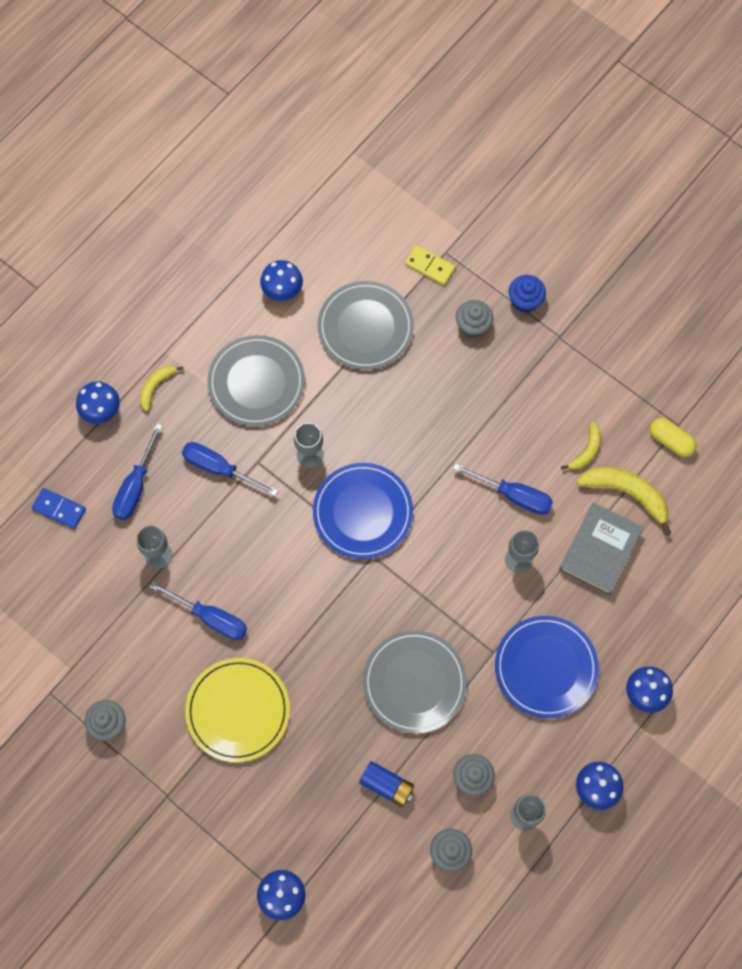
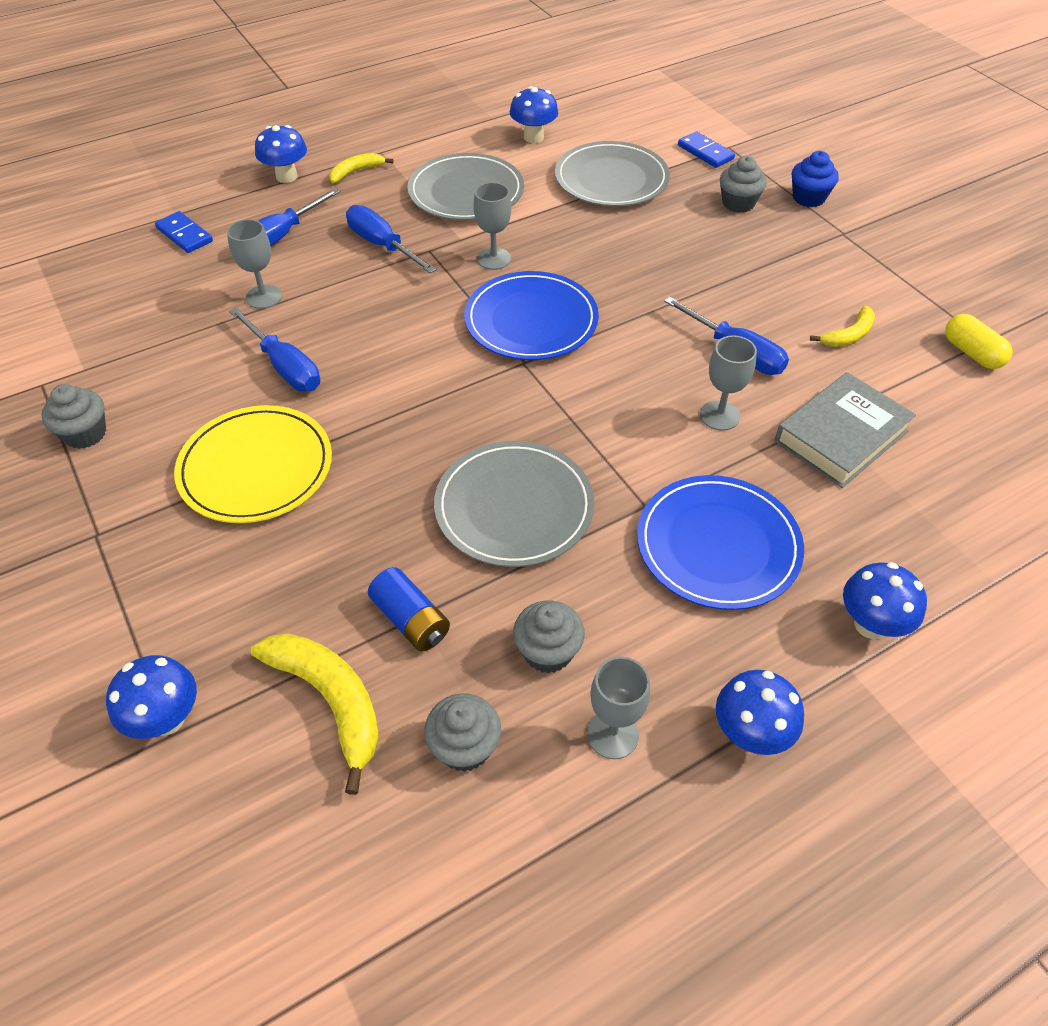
camera: 20 degrees right, 20 degrees down
yellow domino [405,245,455,285] -> blue domino [678,131,735,168]
yellow banana [577,467,671,535] -> yellow banana moved to [251,633,379,795]

